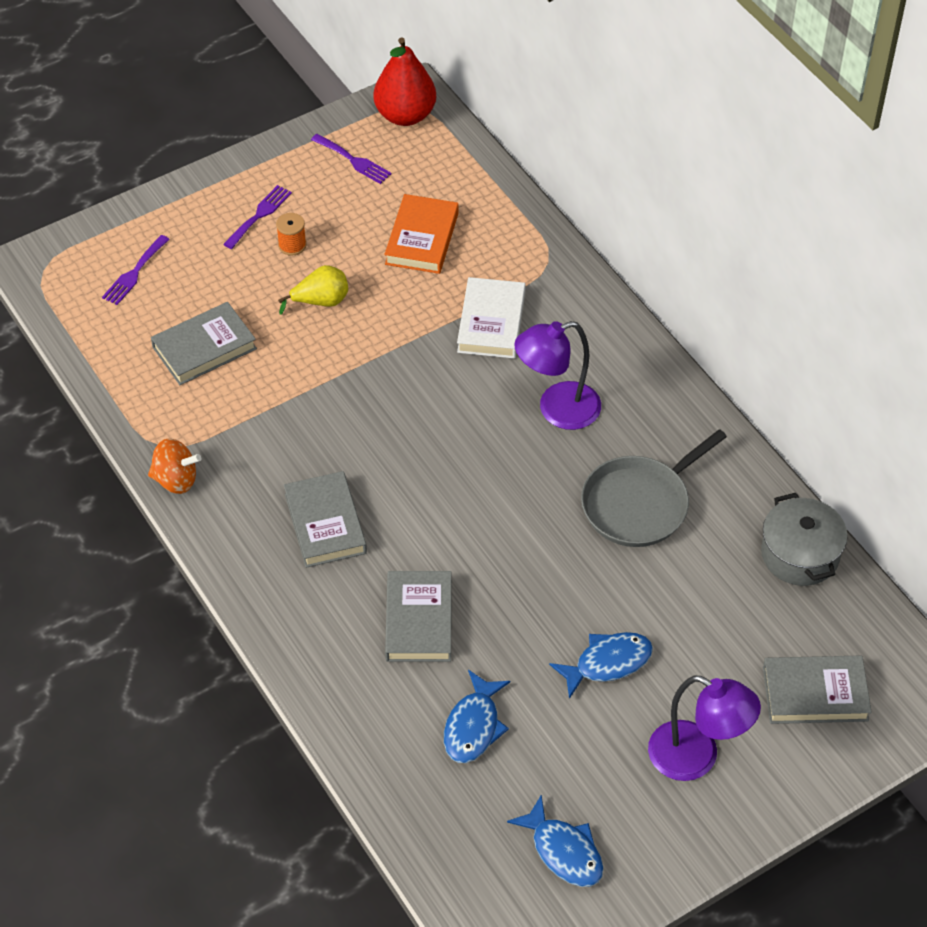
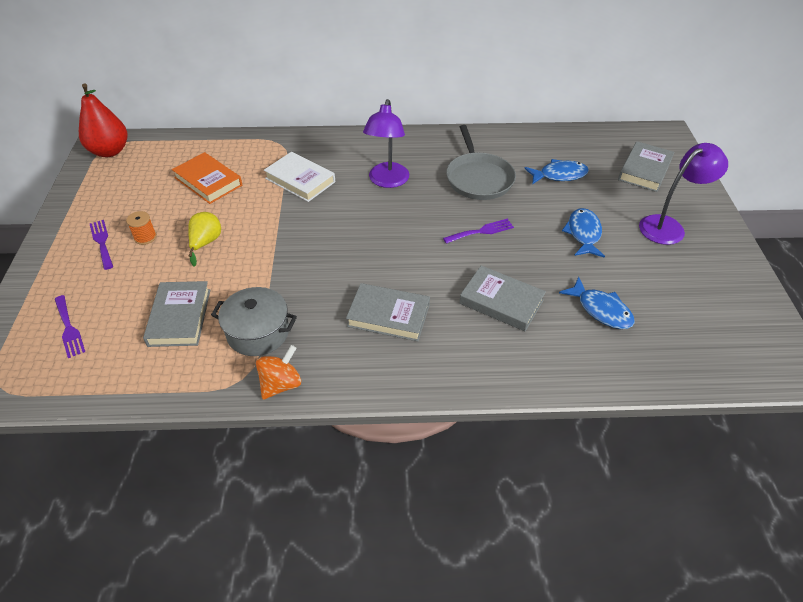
camera: 60 degrees left, 5 degrees down
purple fork [311,134,391,184] -> purple fork moved to [443,219,514,244]
blue fish [507,795,604,887] -> blue fish moved to [524,159,589,185]
grey pot [761,493,848,586] -> grey pot moved to [211,287,297,356]

